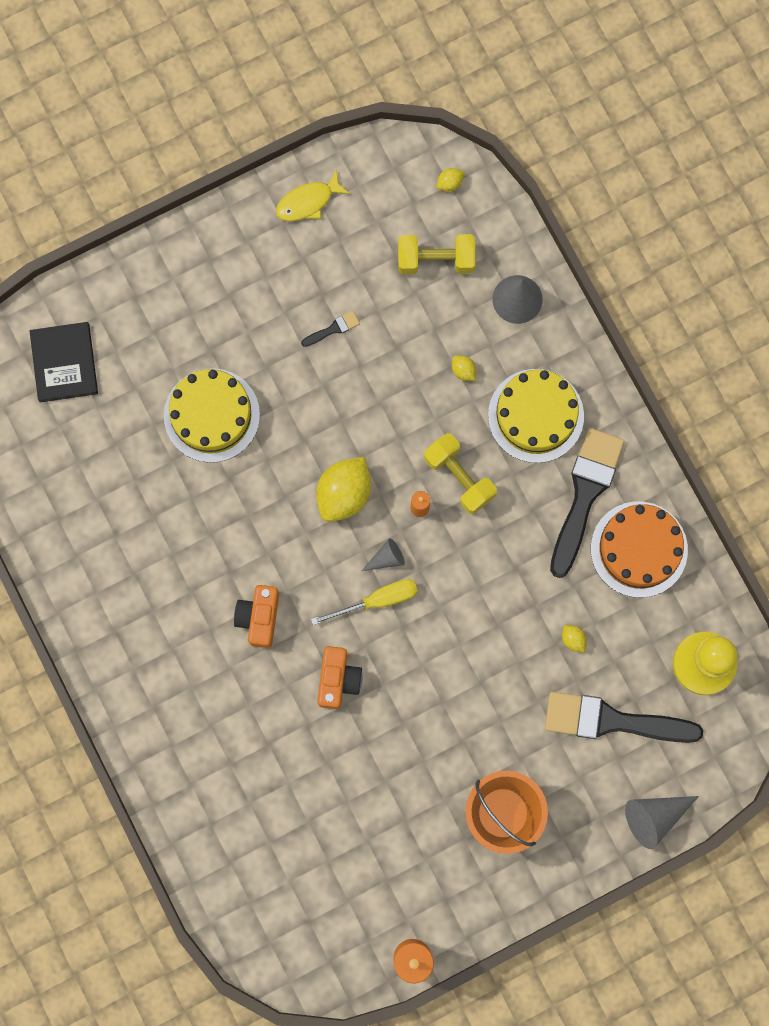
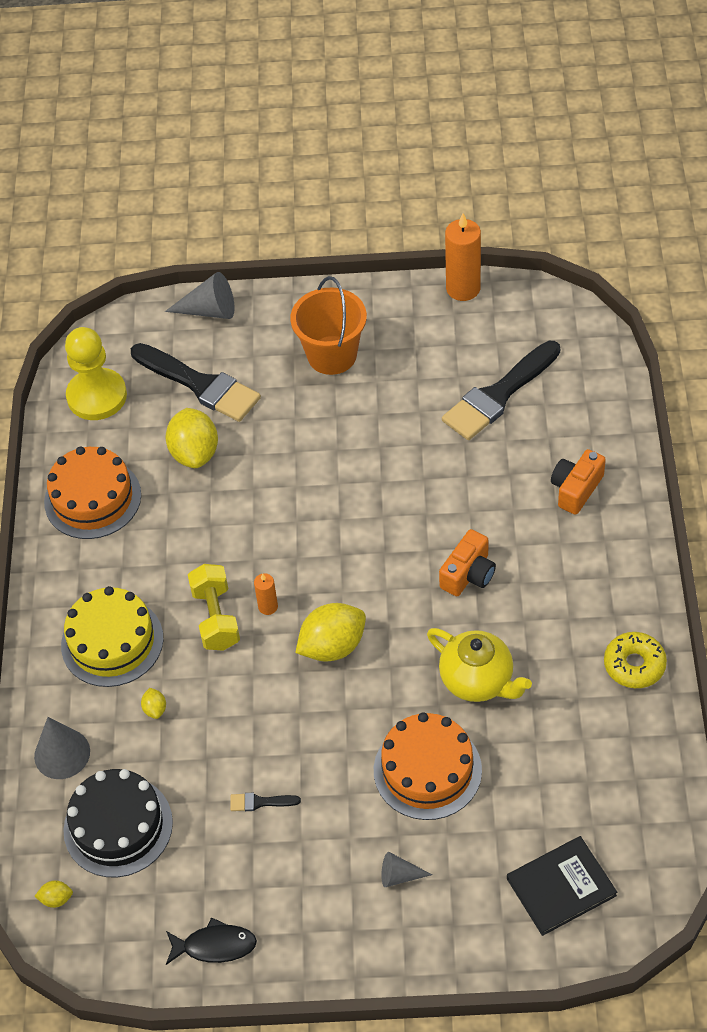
camera: 150 degrees left, 25 degrees down
black book [30,322,98,402] -> black book turned 45 degrees clockwise [507,836,617,936]
yellow cake [164,368,260,463] -> orange cake [374,713,482,820]
yellow fish [276,169,350,221] -> black fish [166,917,257,965]
yellow screwdriver [311,579,418,625] -> none
orange camera [317,646,363,709] -> orange camera moved to [551,449,606,515]
grey cone [362,538,405,571] -> grey cone moved to [381,852,432,887]
yellow dumbbell [398,234,476,274] -> black cake [63,769,173,877]
black brush [550,428,625,578] -> black brush moved to [442,341,560,440]
yellow lemon [562,625,587,653] -> yellow lemon [165,408,218,468], size x2.27
none -> yellow teapot [427,628,532,702]
none -> yellow donut [604,632,667,688]

